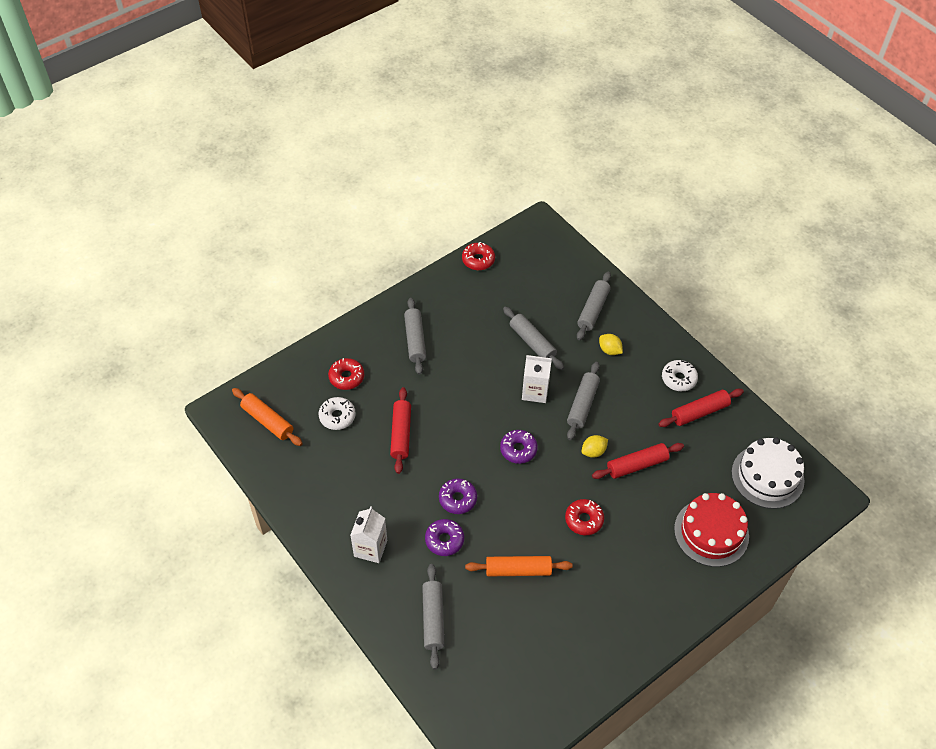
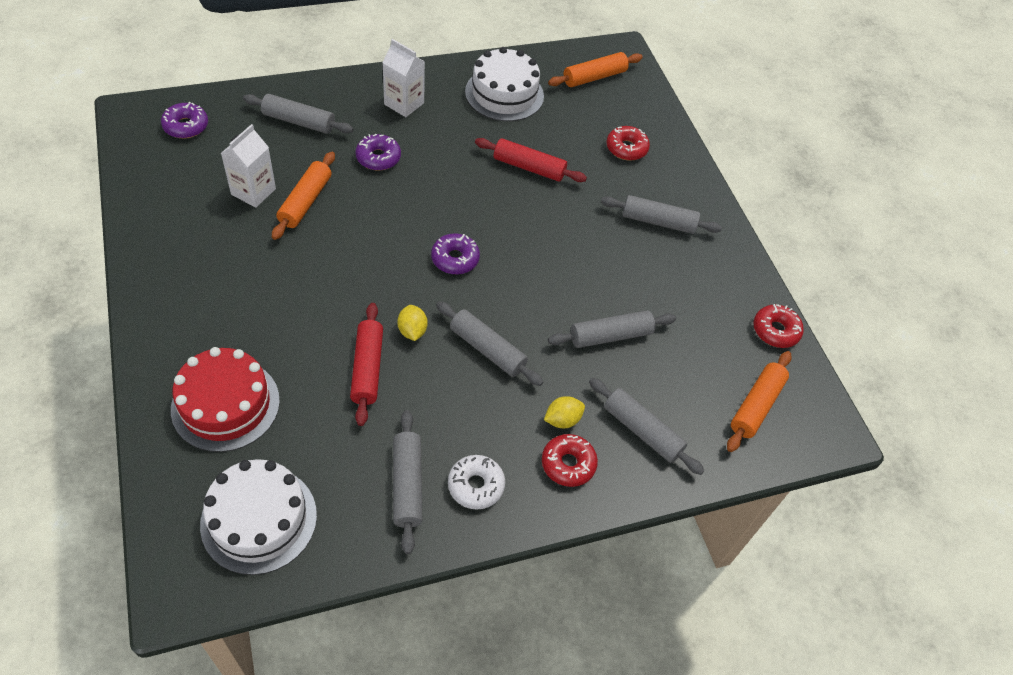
camera: 105 degrees right, 0 degrees up
white donut [319,397,356,430] -> none
purple donut [439,478,477,514] -> purple donut moved to [161,102,208,139]
white carton [522,355,552,403] -> white carton moved to [221,124,276,208]
red donut [565,499,604,535] -> red donut moved to [542,434,598,487]
red rolling pin [658,389,744,427] -> grey rolling pin [393,410,422,554]
none -> white cake [465,47,544,121]
none -> orange rolling pin [727,351,792,452]

